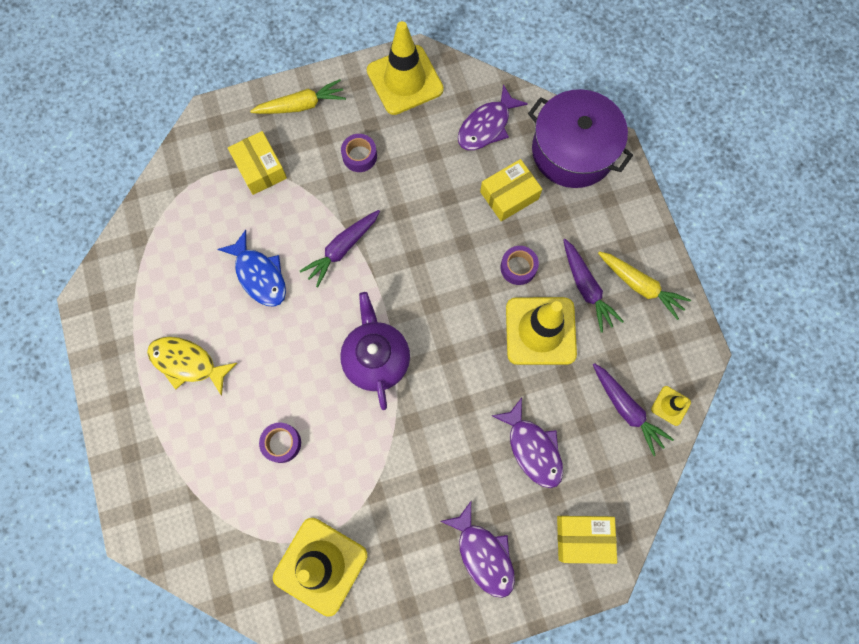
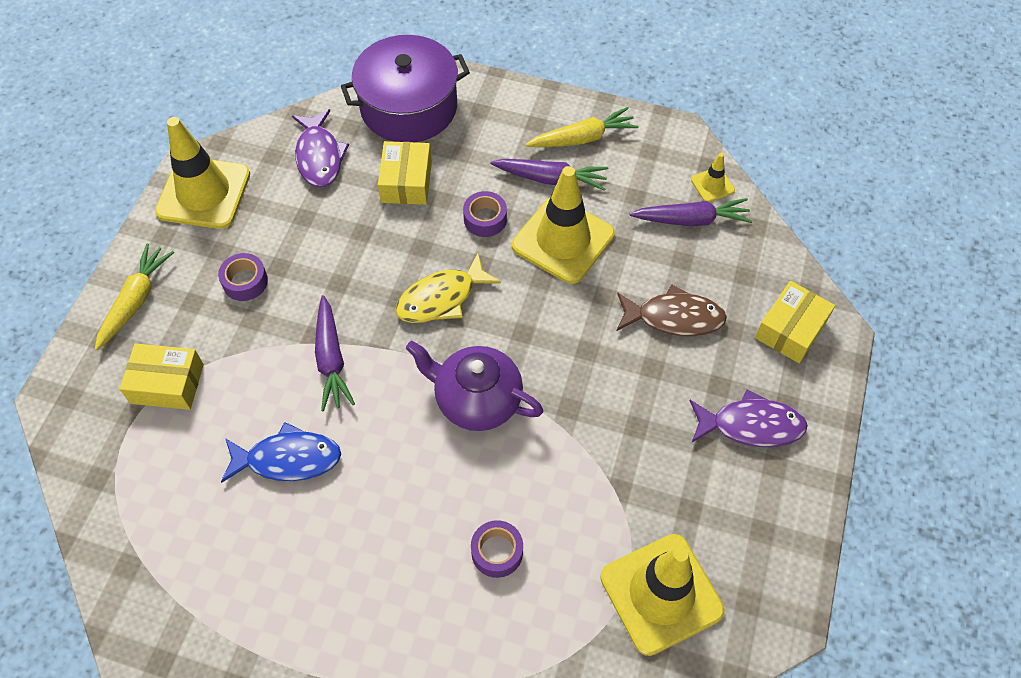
camera: 55 degrees left, 15 degrees down
yellow fish [147,337,237,396] -> yellow fish moved to [395,253,501,323]
purple fish [492,398,563,488] -> brown fish [617,284,727,336]

